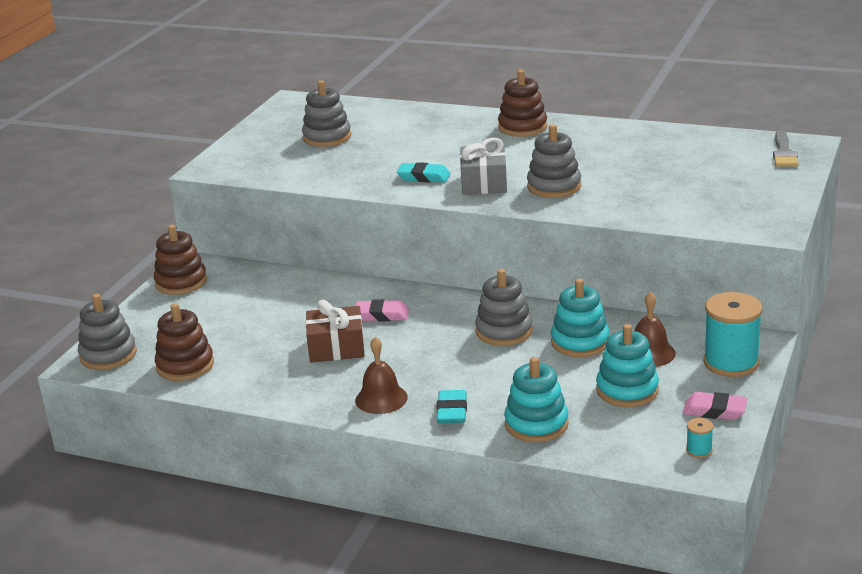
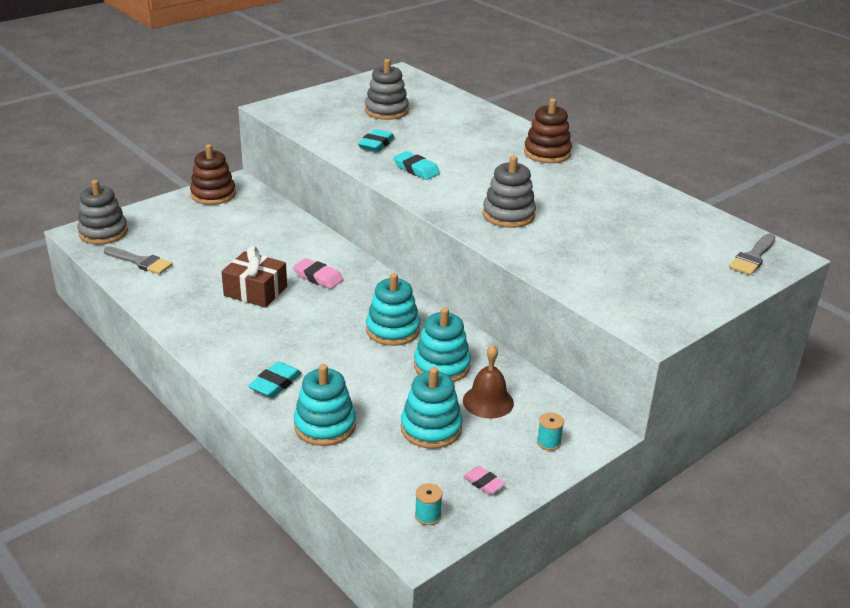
camera: 25 degrees right, 5 degrees up
brown stacking toy [155,303,214,381] -> grey brush [104,246,173,274]
brown bell [355,337,408,414] -> none
grey gift [460,138,507,195] -> none
grey stacking toy [475,269,533,346] -> turquoise stacking toy [366,273,420,346]
pink eraser [683,392,747,420] -> pink eraser [463,466,505,495], size x0.66
turquoise spool [703,292,763,377] -> turquoise spool [537,412,564,451], size x0.43
none -> turquoise eraser [358,129,395,152]

